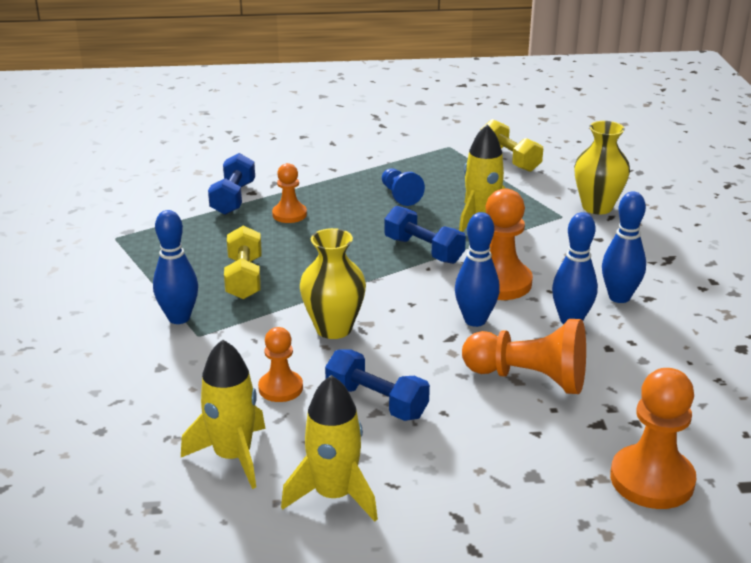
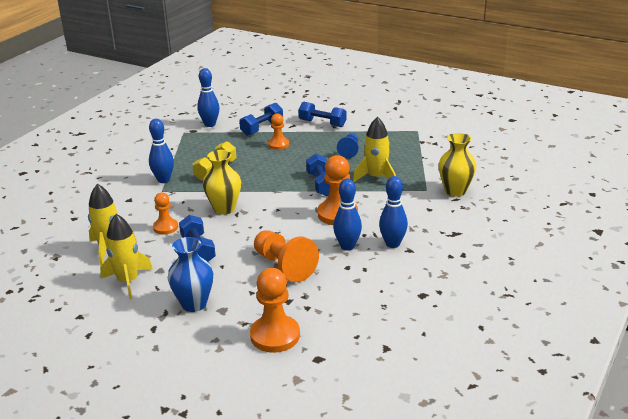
camera: 35 degrees right, 0 degrees up
blue bowling pin [455,212,500,327] -> blue bowling pin moved to [197,68,220,127]
yellow dumbbell [481,119,543,172] -> none
none -> blue vase [168,237,213,312]
none -> blue dumbbell [299,102,346,127]

